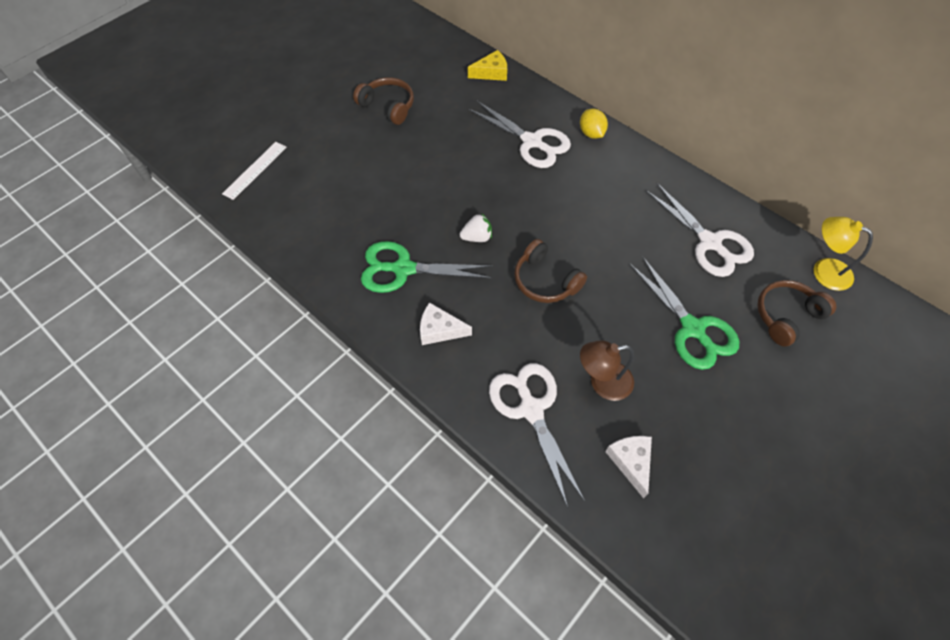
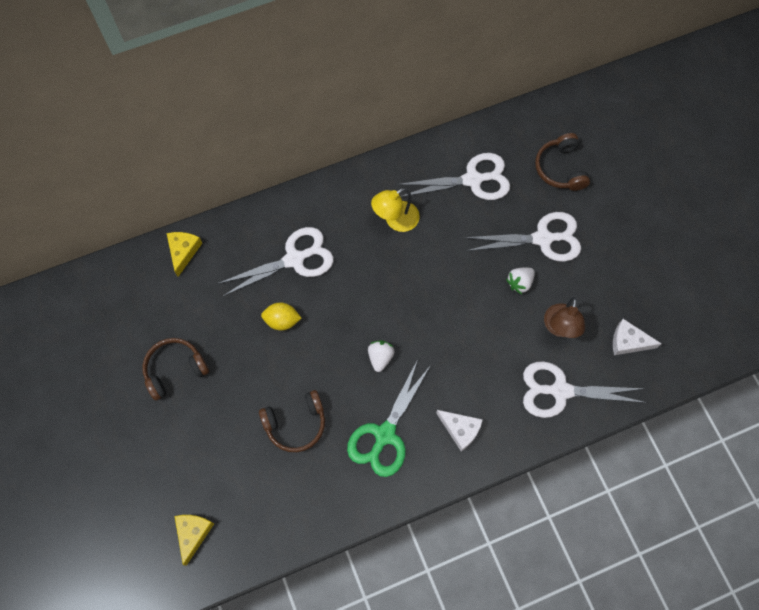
camera: 65 degrees left, 10 degrees up
white ruler [222,142,287,200] -> yellow cheese [175,515,214,566]
white cheese [420,302,472,345] -> white cheese turned 90 degrees counterclockwise [436,410,483,452]
brown headphones [514,239,587,303] -> brown headphones moved to [259,390,325,452]
yellow lemon [580,108,608,139] -> yellow lemon moved to [261,302,301,330]
green scissors [630,256,739,370] -> white scissors [464,212,581,262]
yellow lamp [814,217,873,291] -> yellow lamp moved to [371,188,420,232]
none -> white strawberry [506,267,535,294]

